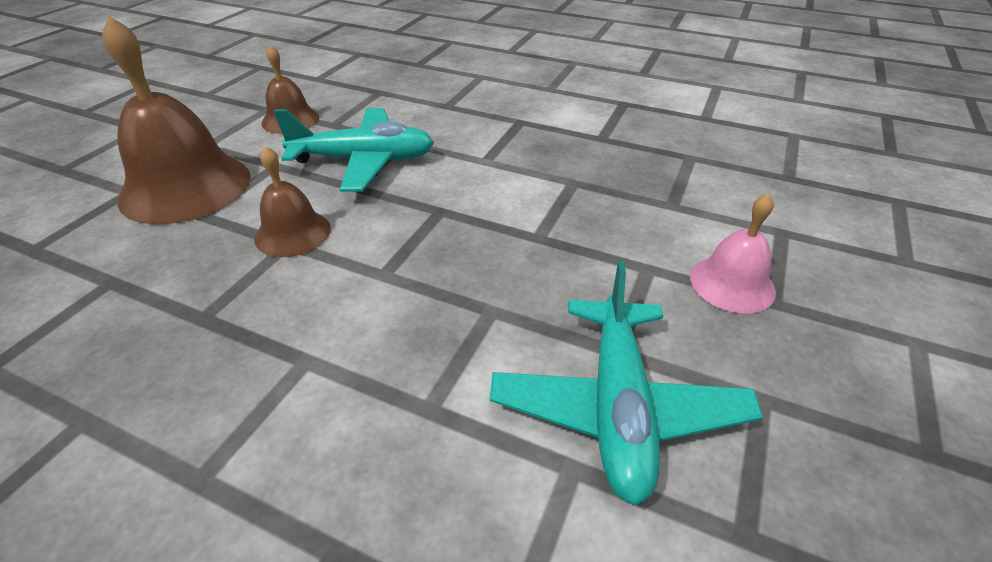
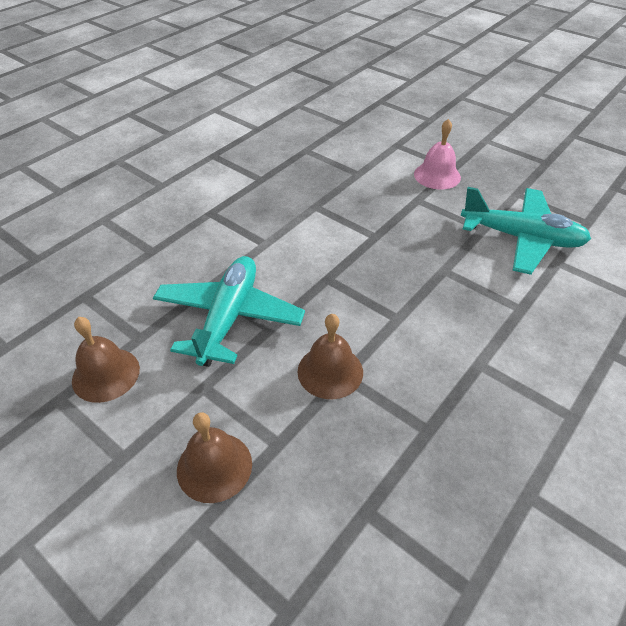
camera: 75 degrees left, 5 degrees up
brown bell [102,16,251,224] -> brown bell [177,412,252,503], size x0.54

